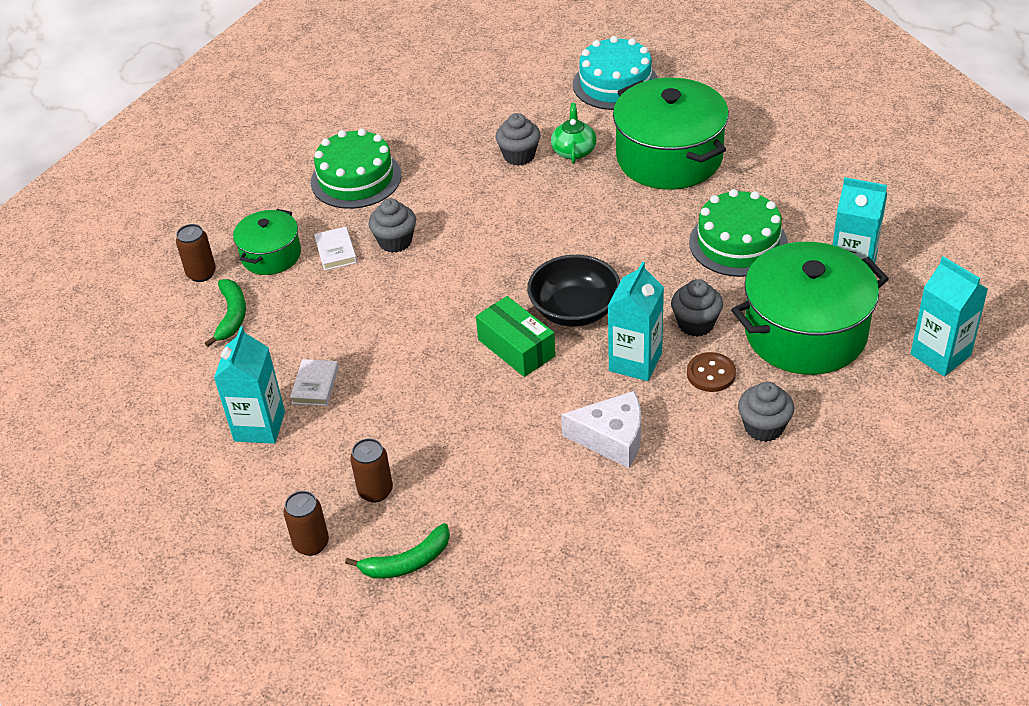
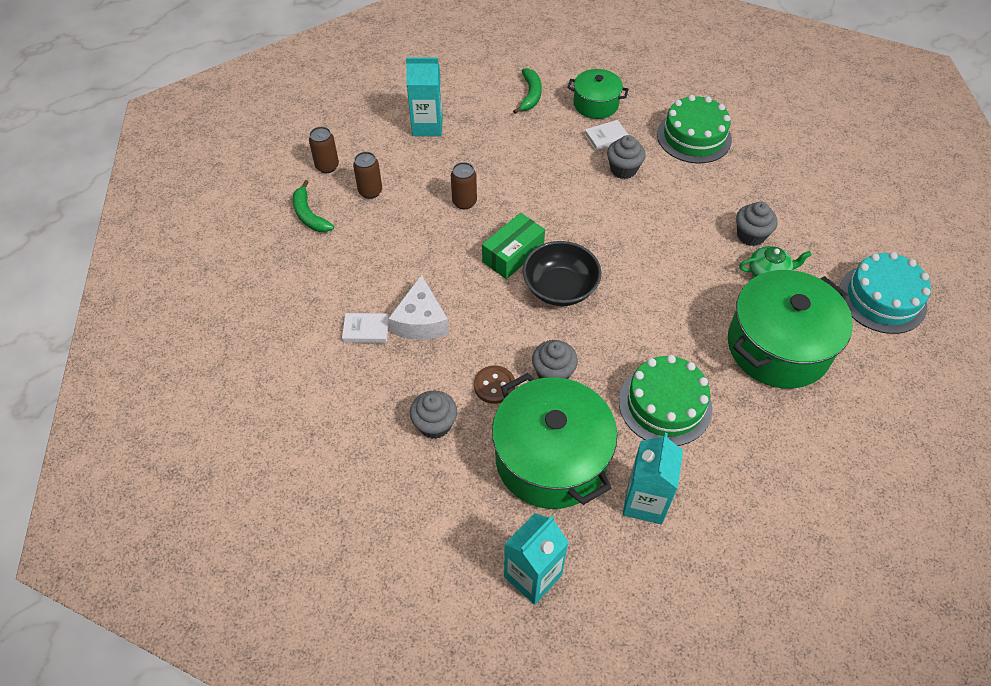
camera: 80 degrees right, 10 degrees up
brown can [176,224,216,282] -> brown can moved to [451,162,477,209]
green banana [205,279,246,347] -> green banana turned 75 degrees counterclockwise [513,68,542,114]
white book [290,359,339,406] -> white book moved to [342,313,389,343]
turquoise carton [608,262,664,381] -> none

